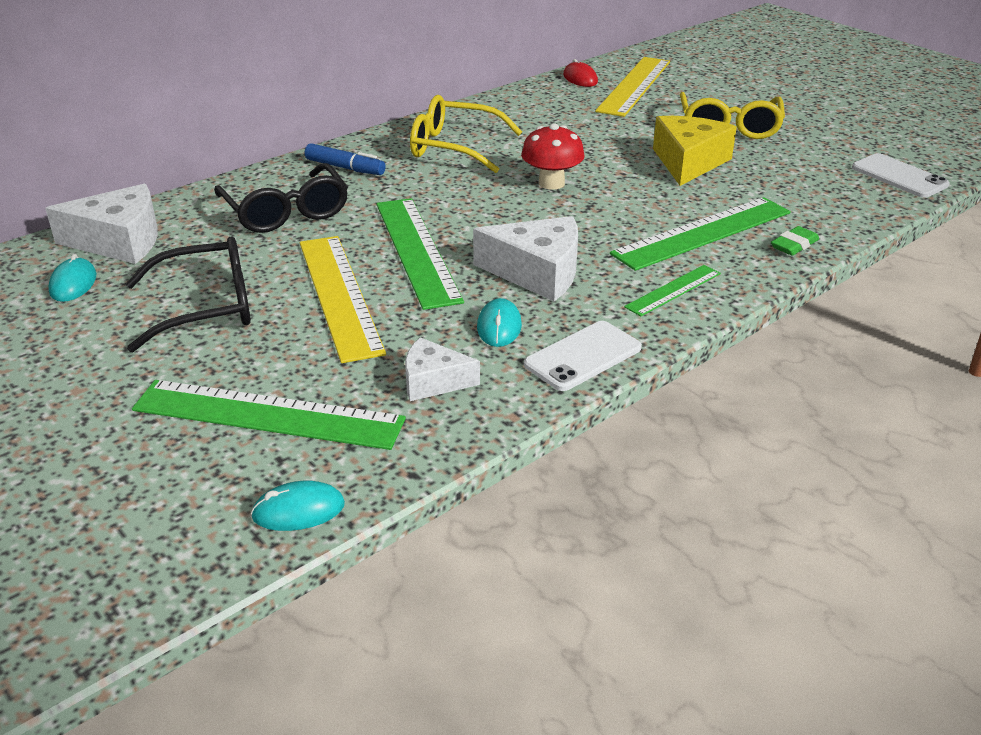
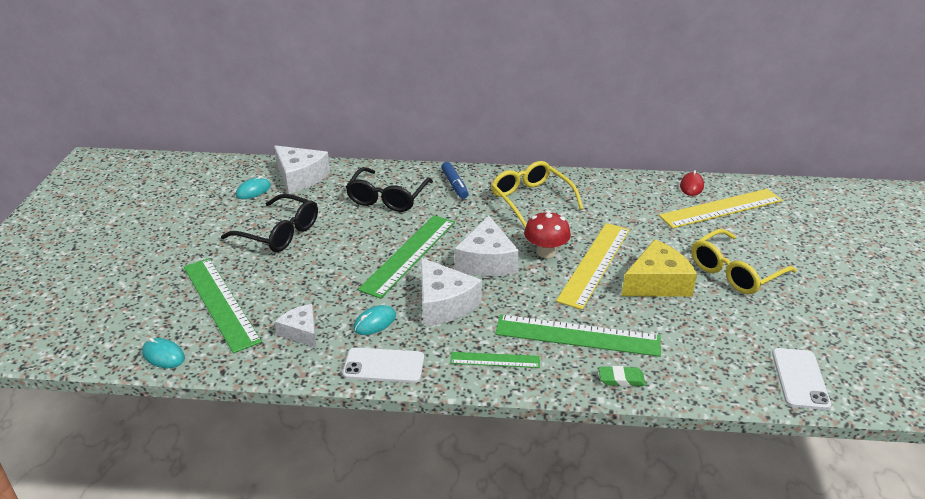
camera: 45 degrees right, 0 degrees up
yellow ruler [300,236,386,363] -> yellow ruler moved to [556,223,630,310]
none -> white cheese [455,215,519,276]

